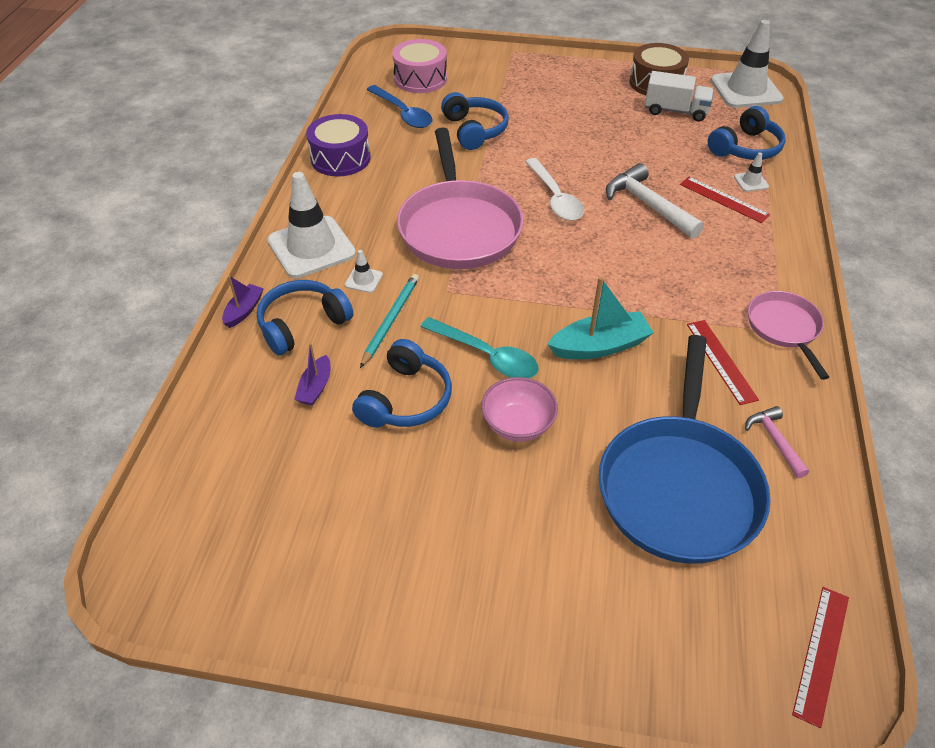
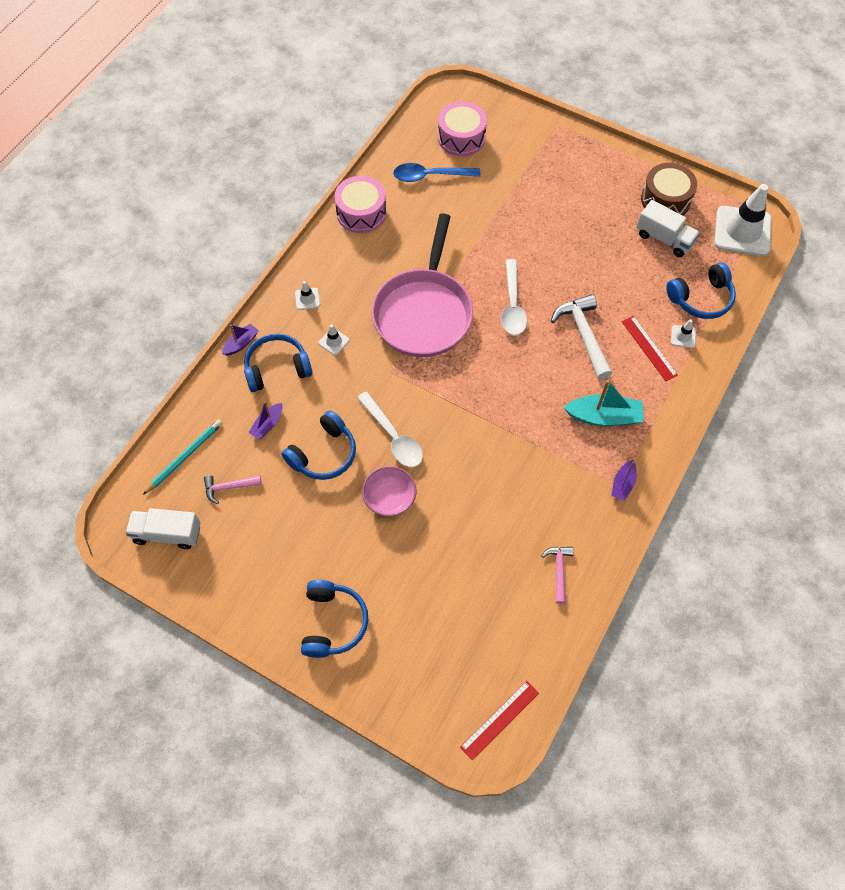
camera: 20 degrees right, 15 degrees up
white traffic cone [267,172,356,278] -> white traffic cone [295,281,320,310], size x0.42
purple drum [306,114,371,176] -> pink drum [334,176,386,233]
turquoise pencil [360,274,419,368] -> turquoise pencil moved to [143,419,223,495]
blue spoon [366,85,432,128] -> blue spoon turned 105 degrees clockwise [393,163,480,182]
turquoise spoon [420,317,539,378] -> white spoon [357,392,423,467]
blue headphones [441,92,509,150] -> blue headphones moved to [301,580,368,658]
turquoise boat [548,277,654,359] -> turquoise boat moved to [564,380,644,426]
blue pan [599,335,771,564] -> none
red ruler [687,320,759,405] -> none
pink pan [748,291,829,380] -> purple boat [611,460,637,501]
none -> white truck [126,508,200,549]
none -> pink hammer [204,475,262,504]

